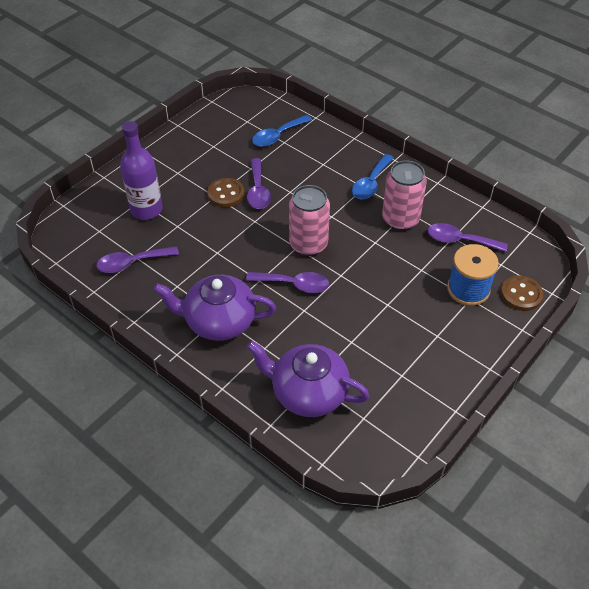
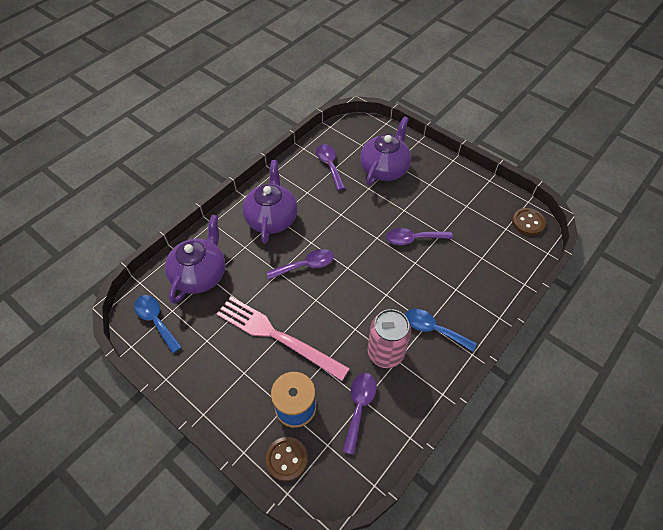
camera: 90 degrees right, 5 degrees up
purple bottle [120,121,162,220] -> purple teapot [360,116,411,185]
brown button [207,178,244,207] -> brown button moved to [512,208,546,236]
purple spoon [246,272,329,293] -> purple spoon turned 120 degrees counterclockwise [266,249,334,280]
blue spoon [252,115,312,147] -> blue spoon moved to [134,295,182,353]
pink can [289,185,330,256] -> none
none -> pink fork [217,297,350,381]

